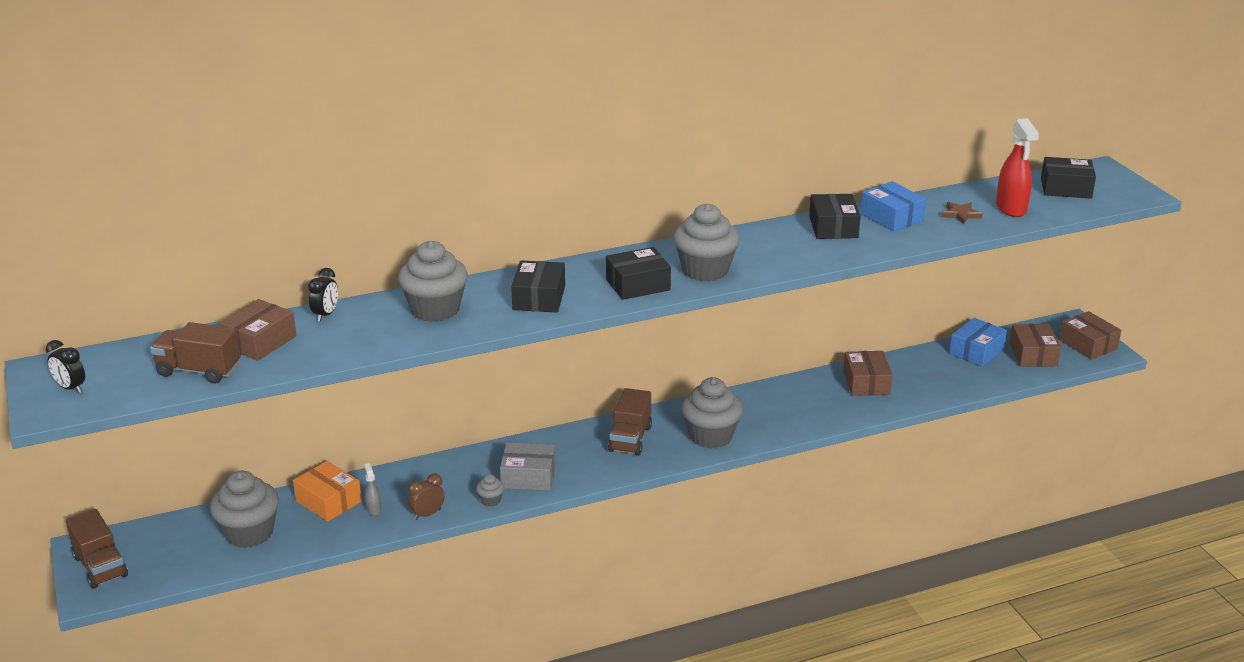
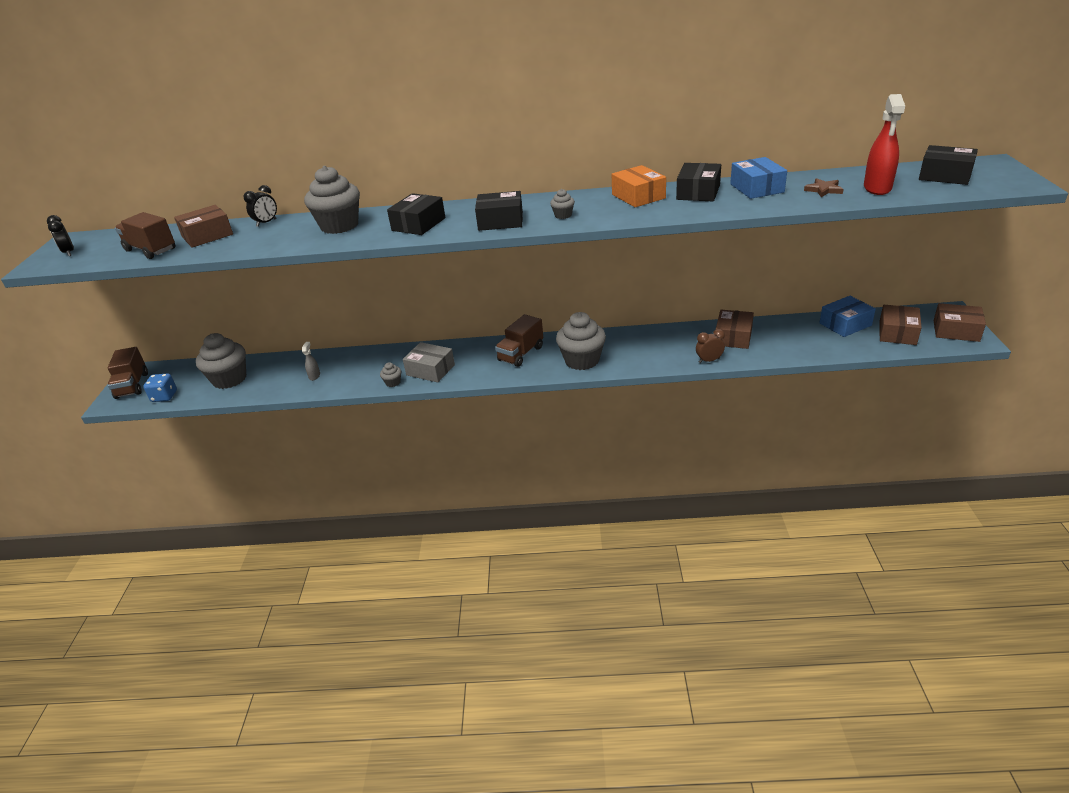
camera: 25 degrees right, 5 degrees up
orange box [293,461,362,522] -> orange box moved to [612,165,666,207]
brown clock [408,473,445,520] -> brown clock moved to [696,329,725,363]
grey cupcake [674,203,740,282] -> grey cupcake [550,189,575,219], size x0.43
brown box [1059,311,1121,360] -> brown box turned 60 degrees counterclockwise [934,303,986,342]
none -> blue dice [143,374,177,402]

